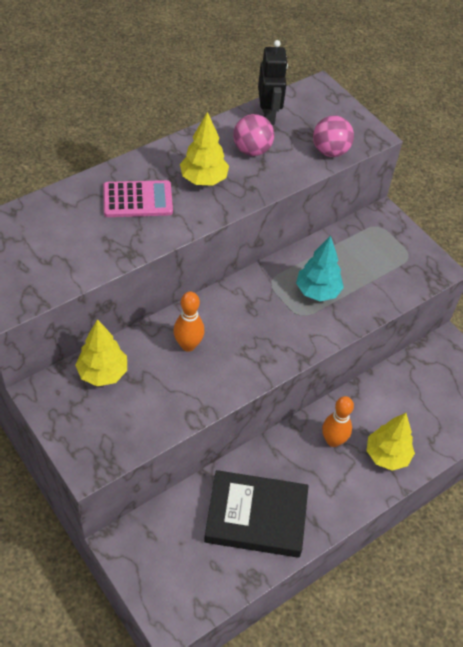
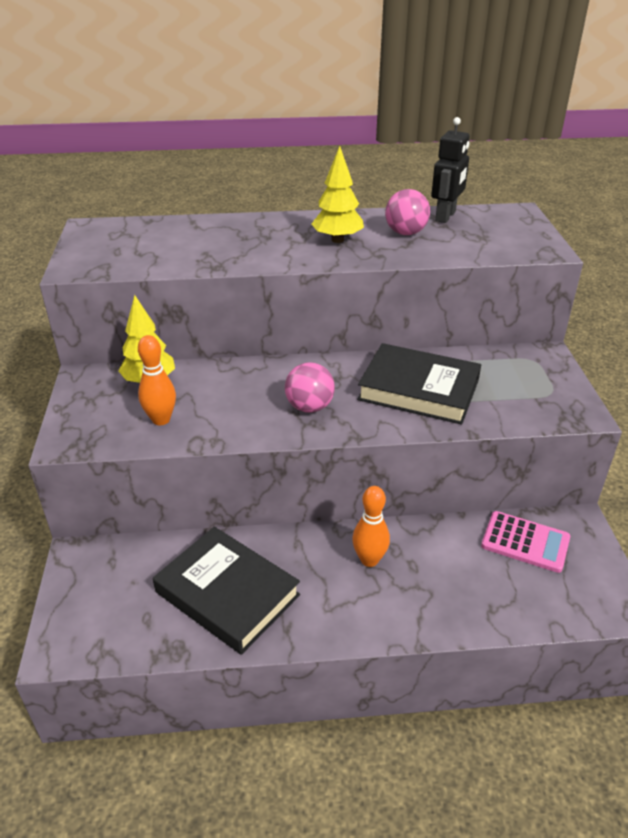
camera: 35 degrees right, 15 degrees down
pink calculator [103,180,173,217] -> pink calculator moved to [481,511,570,573]
orange bowling pin [173,292,205,352] -> orange bowling pin moved to [138,335,176,425]
turquoise tree [296,236,344,301] -> black book [357,343,481,425]
pink ball [313,116,354,157] -> pink ball moved to [285,362,335,413]
yellow tree [367,413,415,471] -> none

